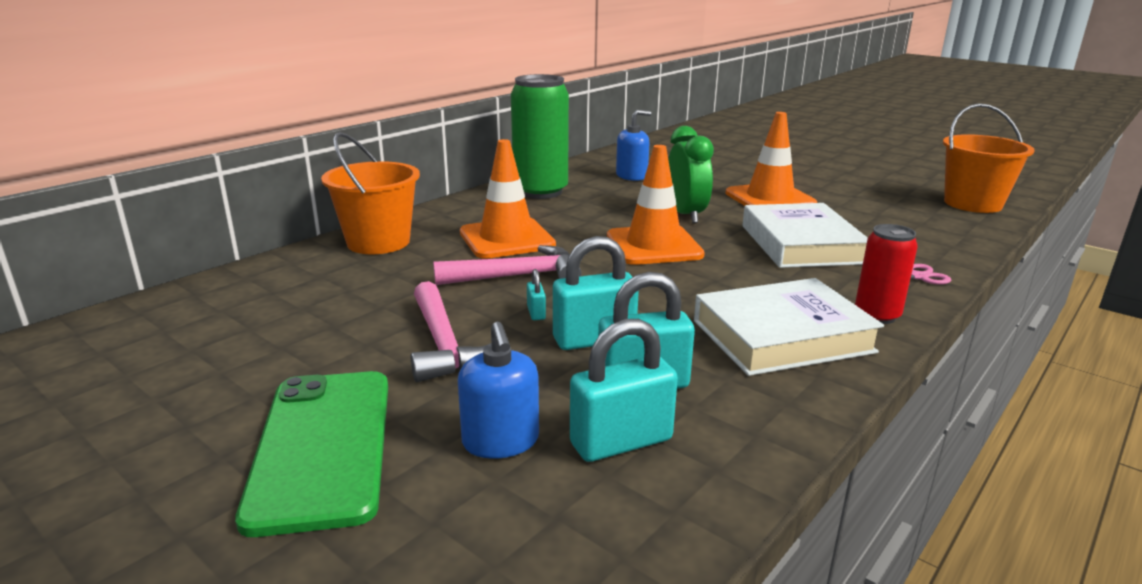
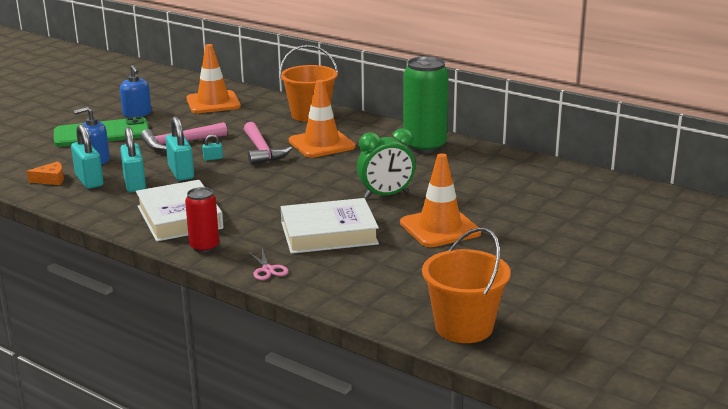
camera: 85 degrees right, 0 degrees up
orange traffic cone [607,145,705,265] -> orange traffic cone moved to [186,44,241,113]
blue soap dispenser [616,110,651,181] -> blue soap dispenser moved to [120,65,152,117]
none -> orange cheese [27,161,64,185]

